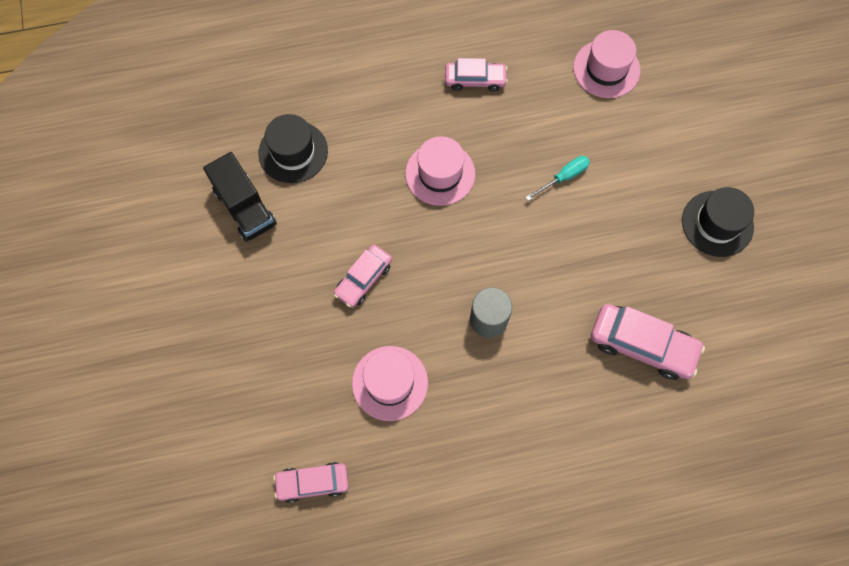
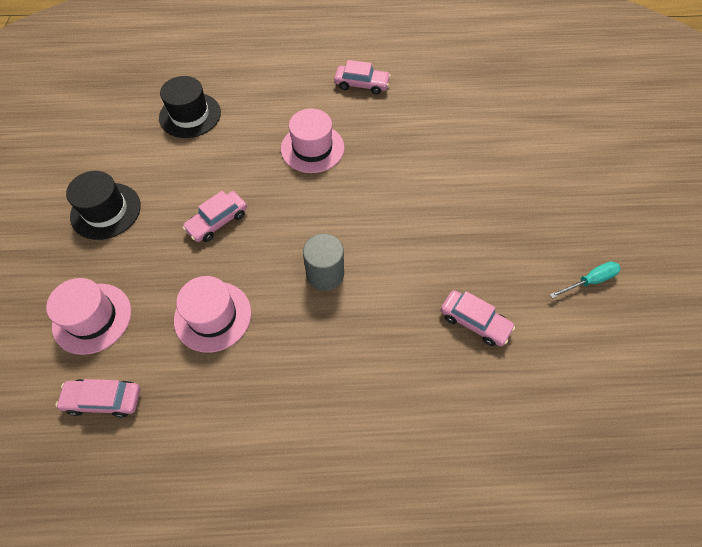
camera: 10 degrees right, 10 degrees down
black truck [203,152,277,242] -> none
turquoise screwdriver [526,156,590,201] -> turquoise screwdriver moved to [550,261,621,299]
pink hat [573,30,640,98] -> pink hat moved to [46,278,131,355]
pink car [591,304,705,380] -> pink car [441,290,515,346], size x0.64
black hat [682,187,754,257] -> black hat moved to [66,171,141,240]

